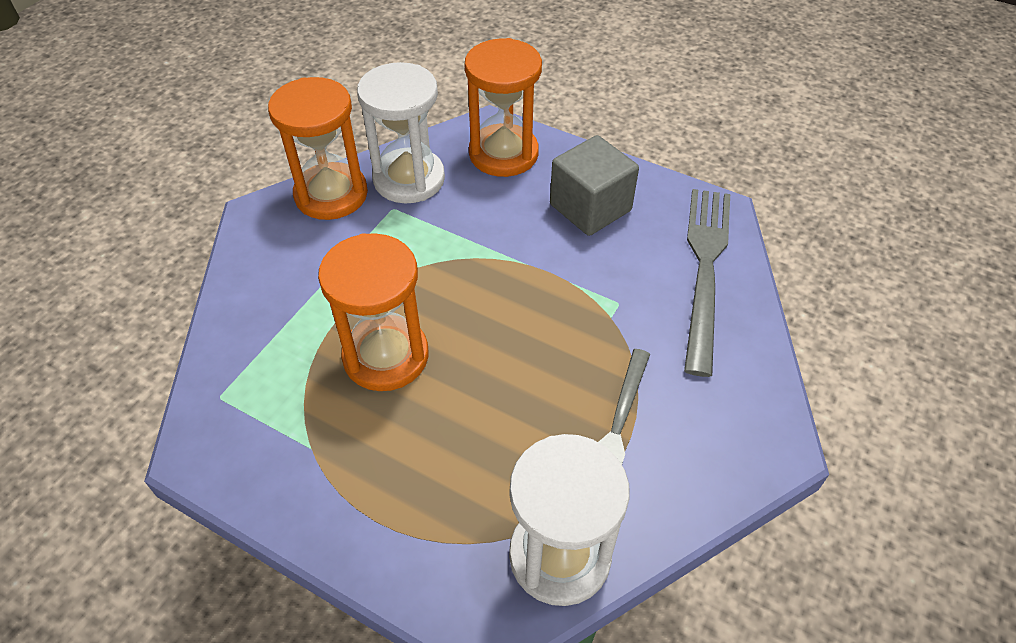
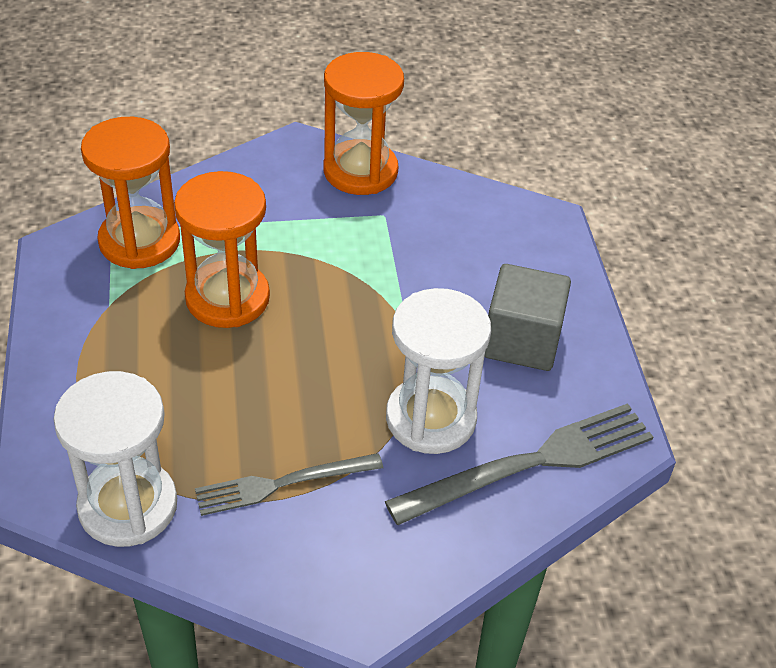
camera: 50 degrees right, 5 degrees down
white hourglass [357,62,445,203] -> white hourglass moved to [386,288,491,454]
orange hourglass [464,38,542,177] -> orange hourglass moved to [81,117,180,269]

